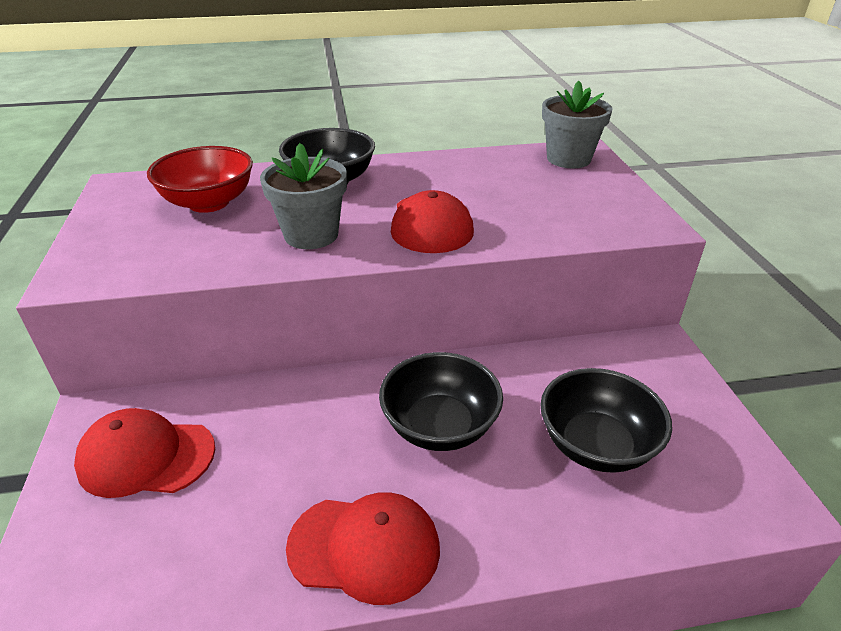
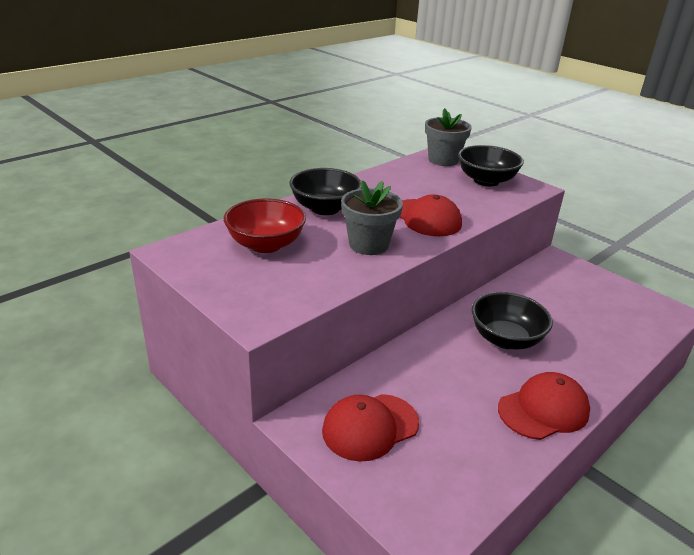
camera: 35 degrees left, 5 degrees down
black bowl [540,368,672,473] -> black bowl moved to [458,145,524,187]

